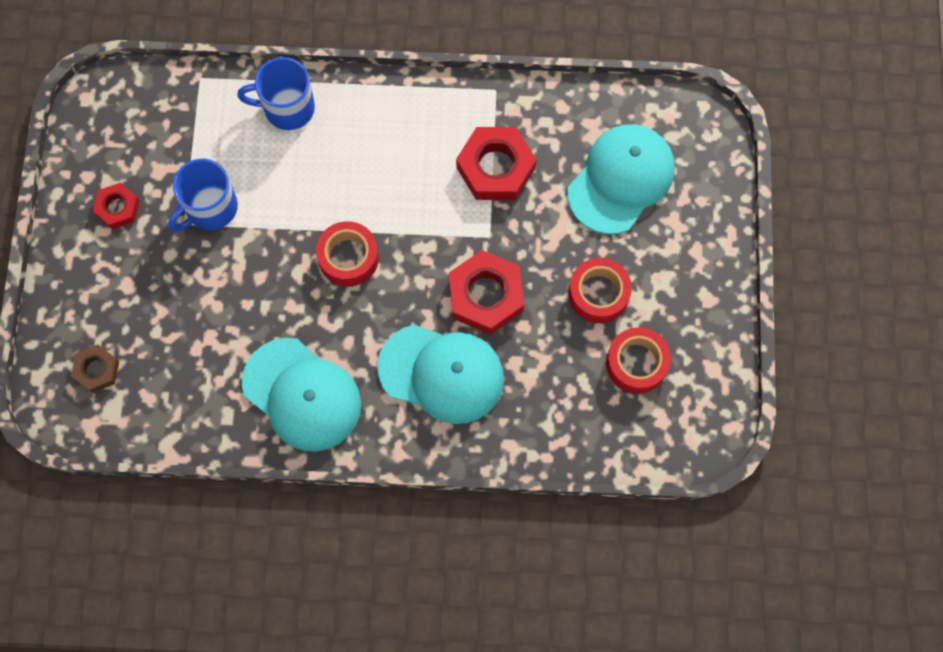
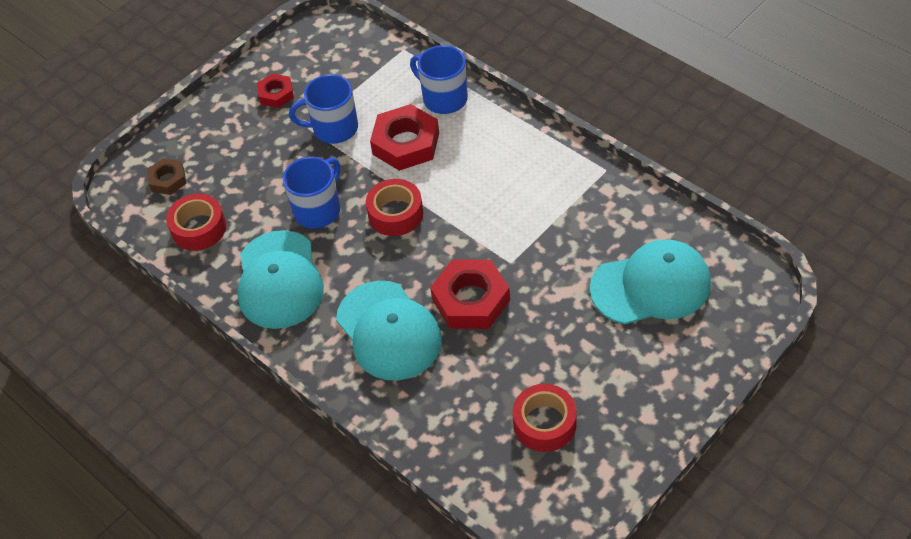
camera: 45 degrees right, 20 degrees down
red nut [456,127,537,200] -> red nut moved to [370,104,439,171]
red tape [568,258,632,323] -> red tape moved to [166,193,226,251]
none -> blue mug [283,157,340,229]

